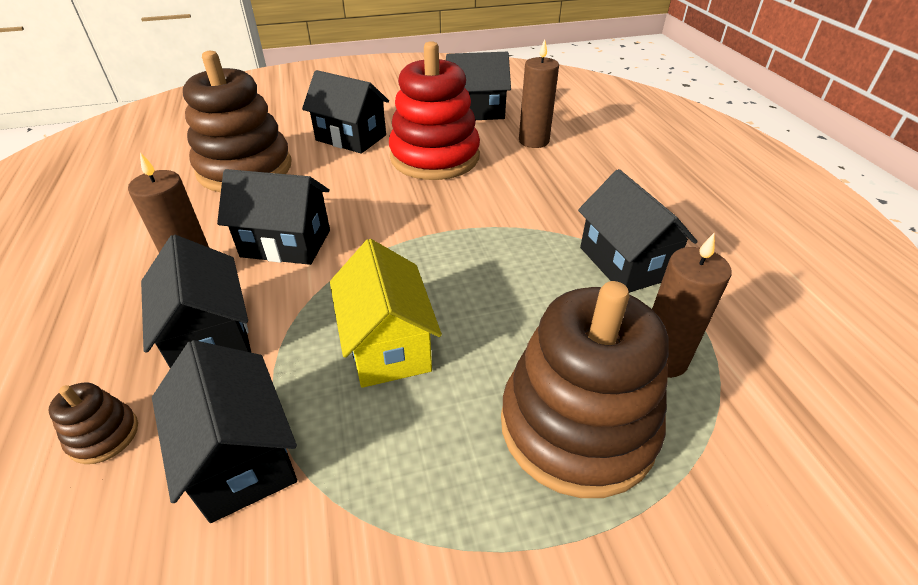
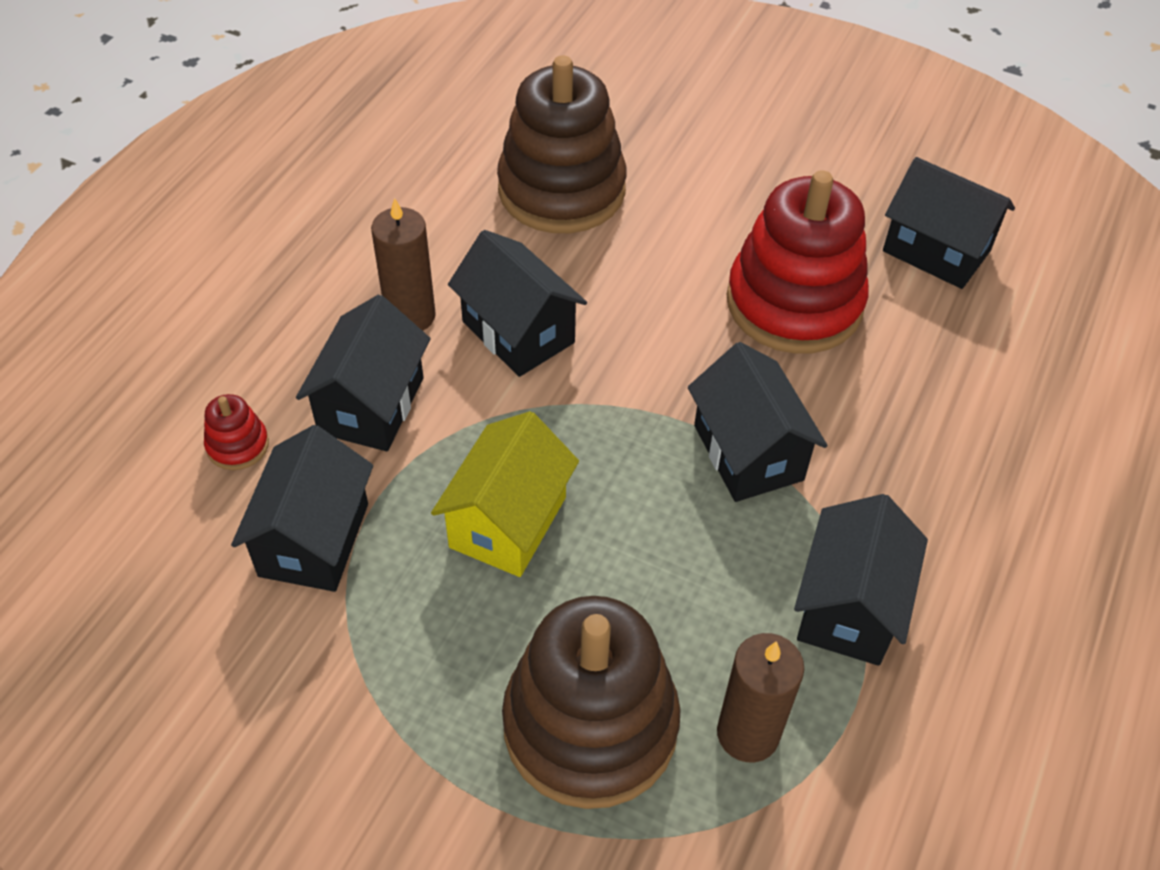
camera: 40 degrees right, 10 degrees up
brown stacking toy [48,383,138,464] -> red stacking toy [204,394,269,470]
black house [302,70,389,154] -> black house moved to [688,342,828,502]
brown candle [519,39,559,148] -> none

